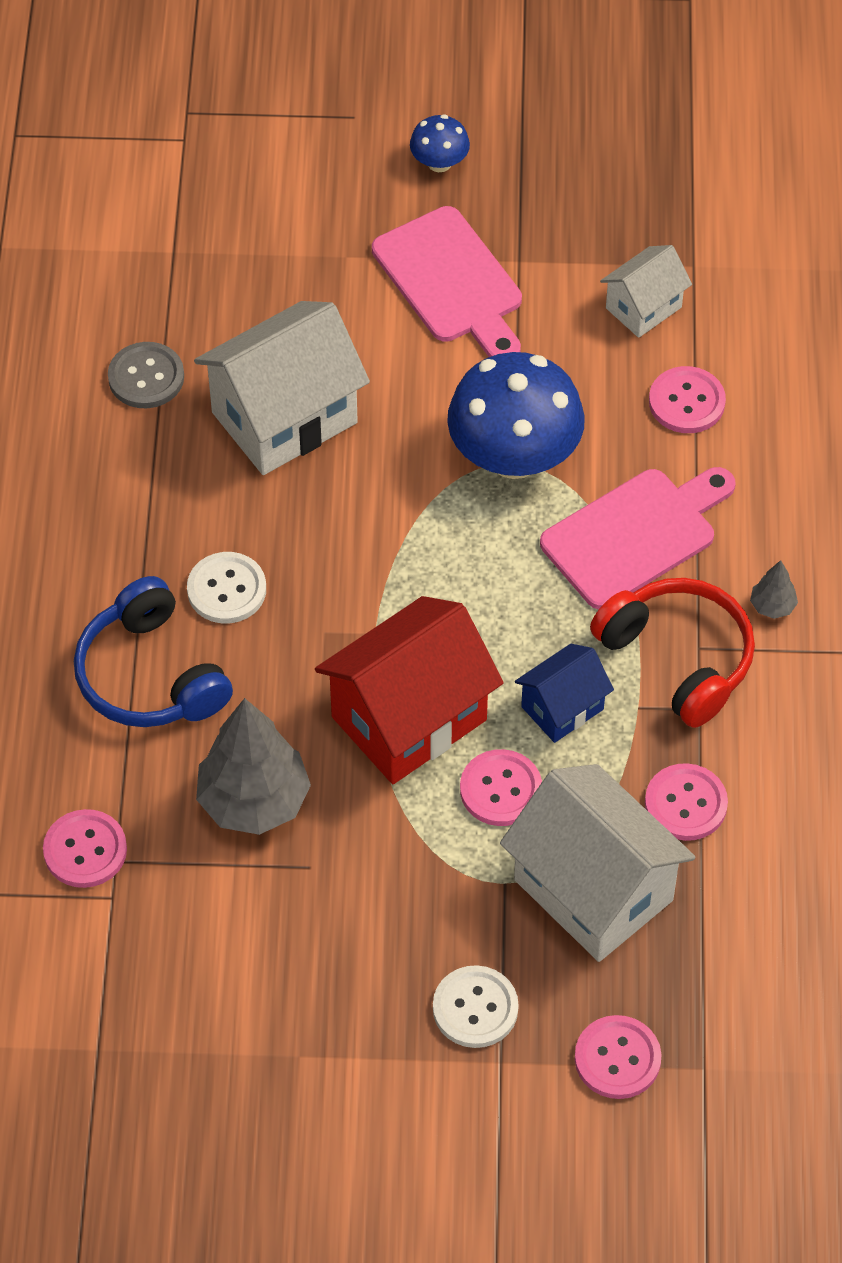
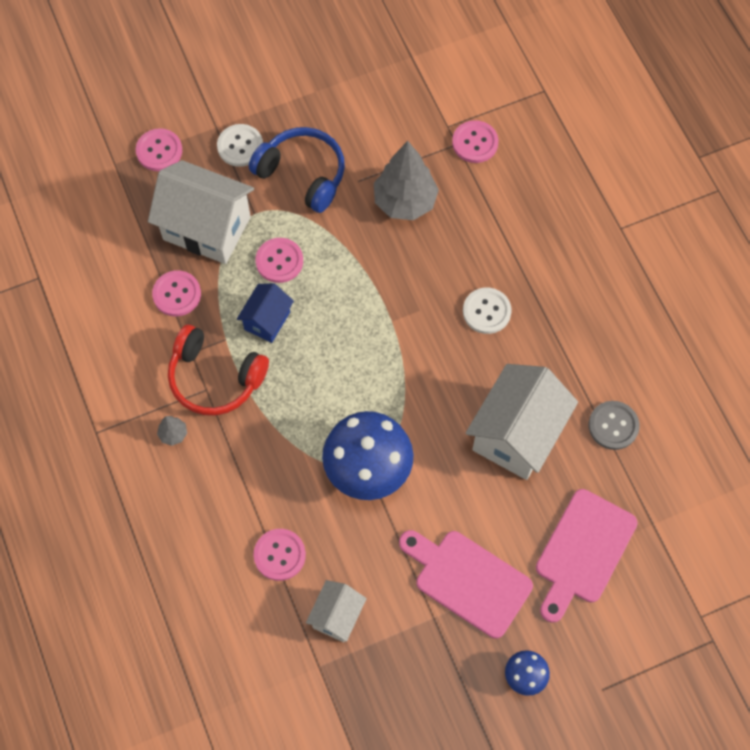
camera: 155 degrees right, 10 degrees up
blue headphones [74,576,233,727] -> blue headphones moved to [249,127,345,213]
red house [315,596,504,784] -> none
pink cutting board [540,467,736,609] -> pink cutting board moved to [536,489,638,623]

